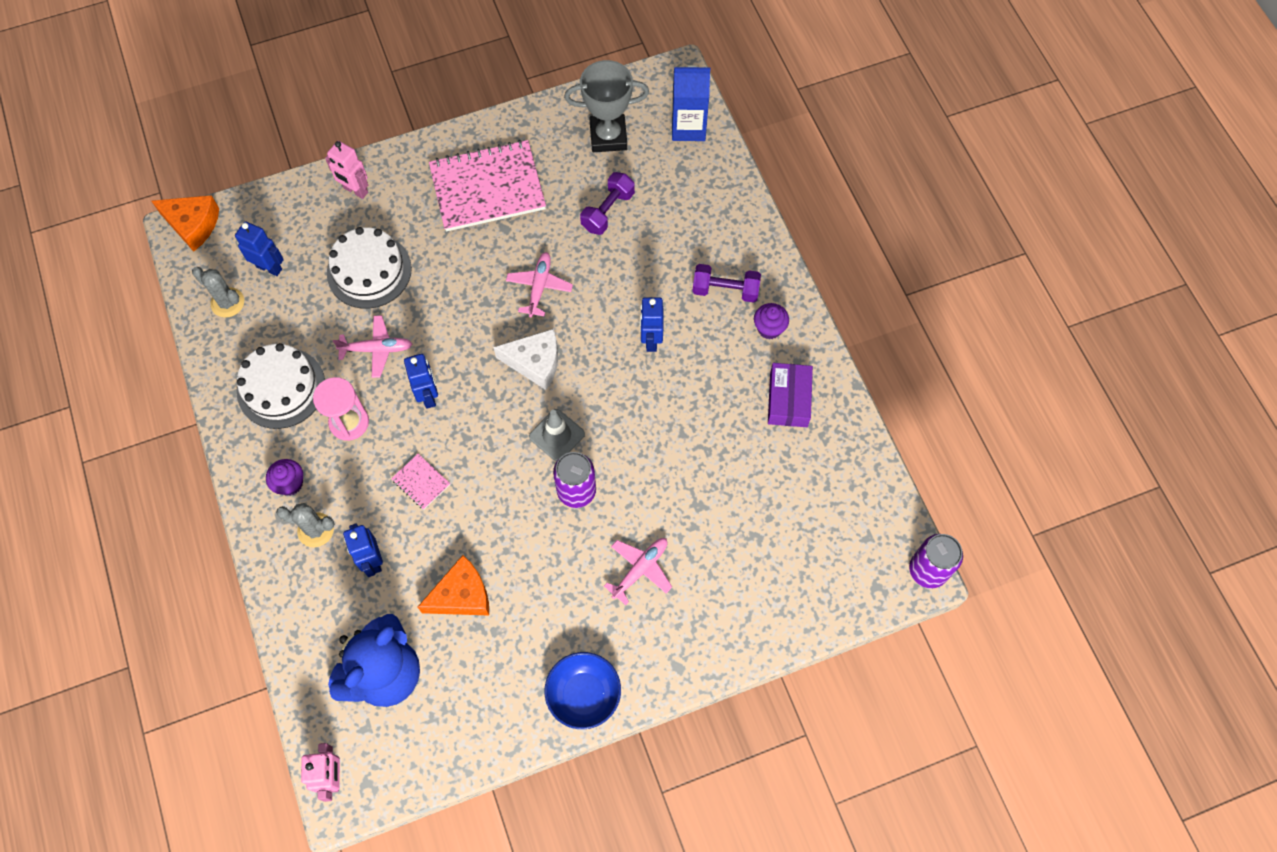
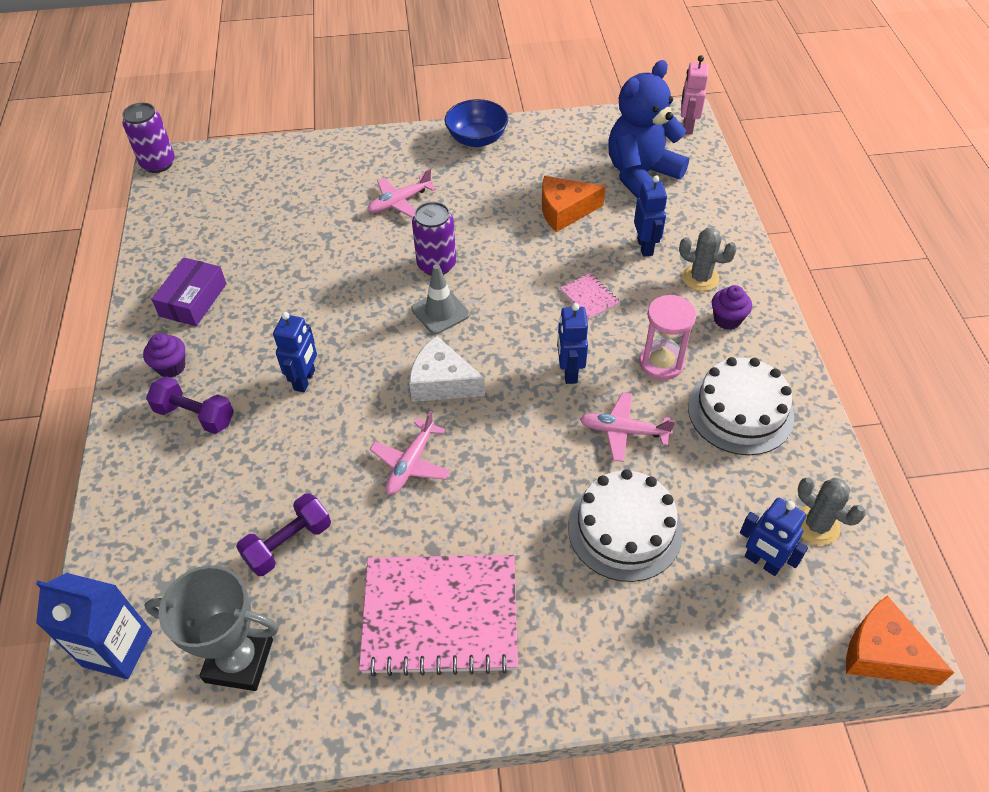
camera: 165 degrees left, 15 degrees down
pink robot [325,141,368,199] -> none

